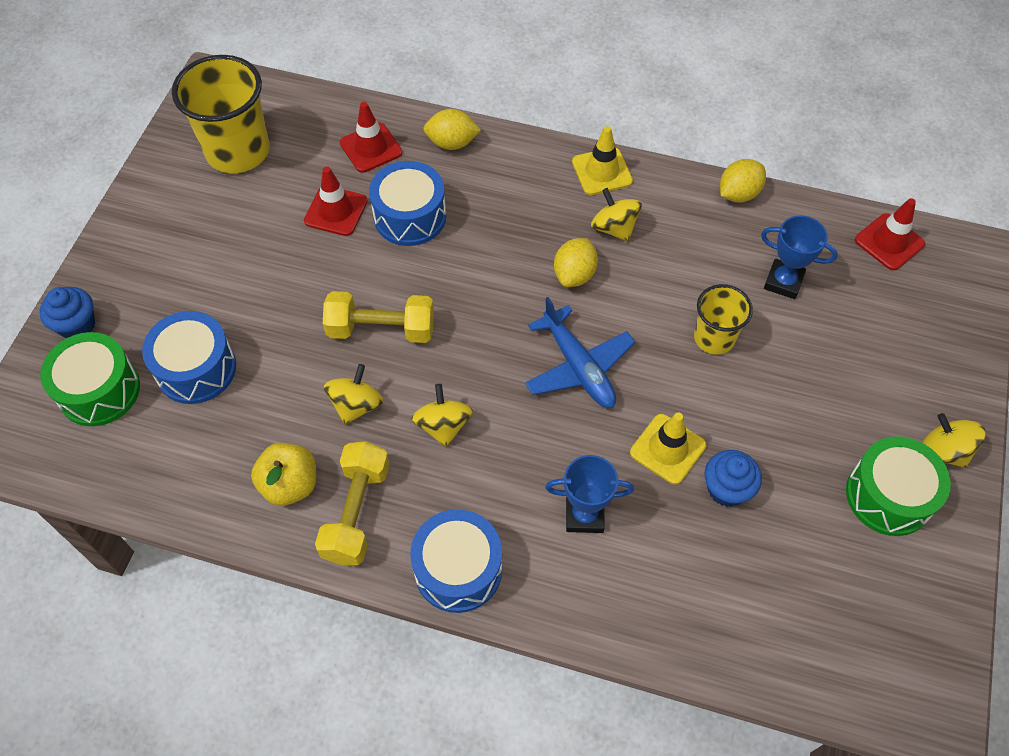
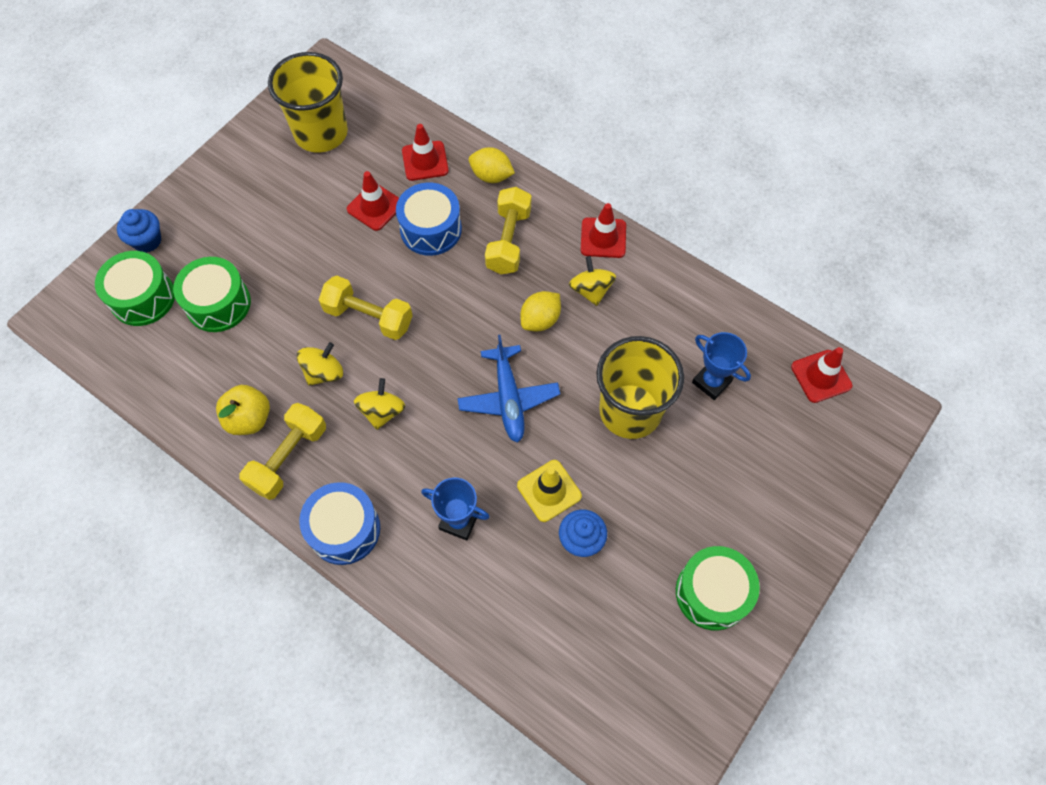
camera: 20 degrees right, 5 degrees up
blue drum [142,311,236,404] -> green drum [173,257,251,332]
yellow traffic cone [572,126,633,195] -> red traffic cone [581,203,626,258]
yellow cup [694,284,753,355] -> yellow cup [596,336,684,439], size x1.74
yellow lemon [720,159,766,203] -> none
yellow spinning top [922,413,986,468] -> none
none -> yellow dumbbell [485,187,531,274]

